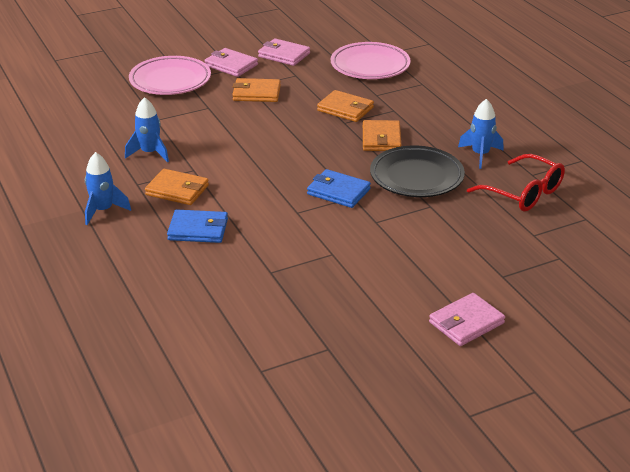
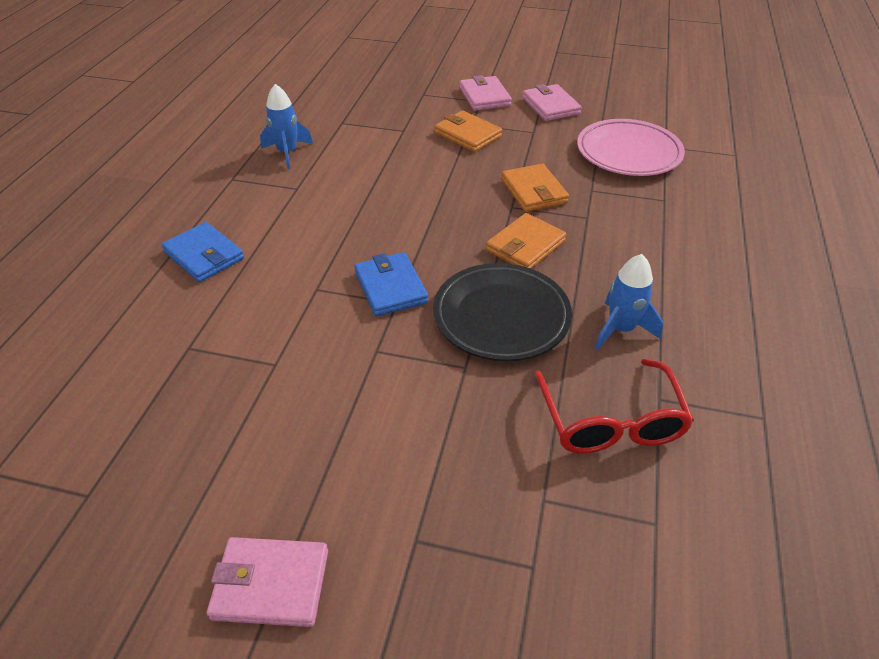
camera: 40 degrees right, 10 degrees up
blue rocket [85,152,131,225] -> none
pink plate [129,56,211,95] -> none
orange wallet [145,169,209,205] -> none

